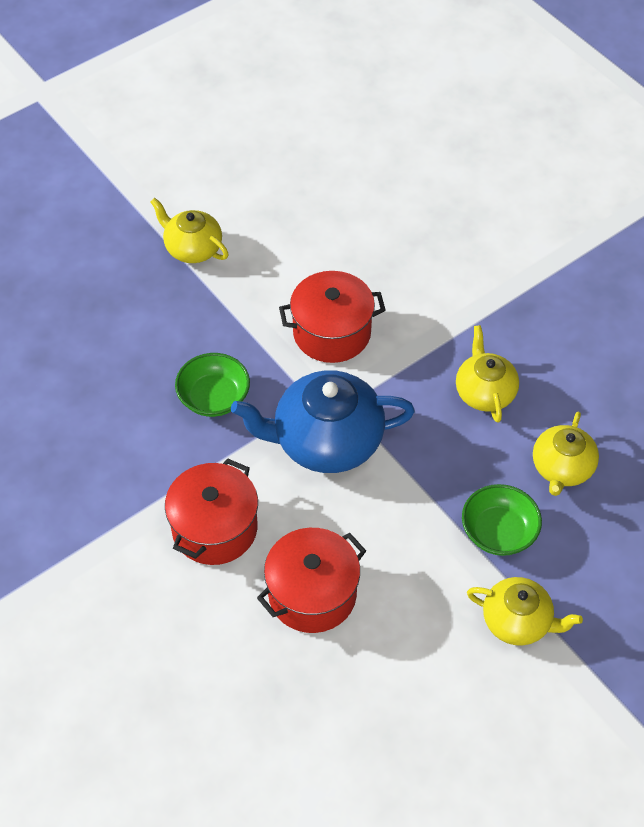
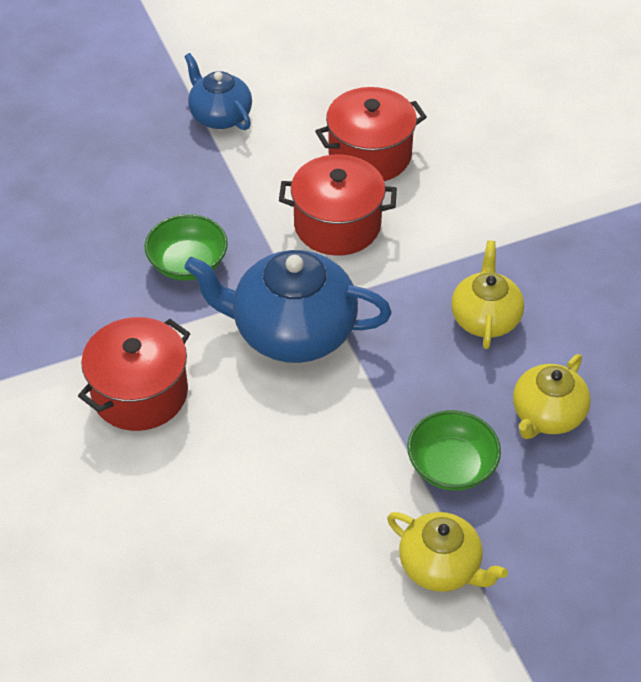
camera: 15 degrees right, 5 degrees down
yellow teapot [150,198,229,263] -> blue teapot [184,53,252,130]
red pot [257,528,366,633] -> red pot moved to [315,87,427,181]

